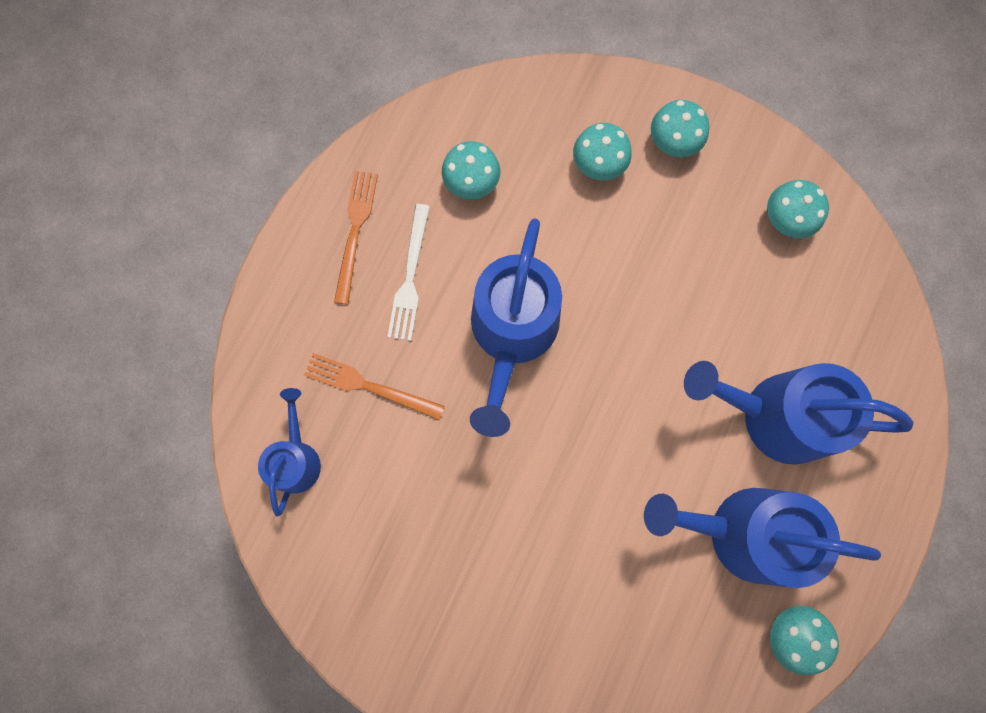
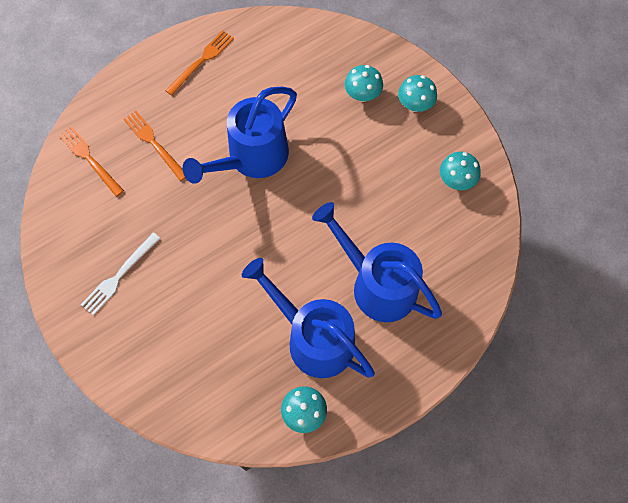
camera: 30 degrees right, 10 degrees down
blue watering can [258,388,321,517] -> orange fork [58,126,124,197]
white fork [387,204,430,341] -> white fork moved to [81,232,160,315]
turquoise mushroom [442,141,501,199] -> none

